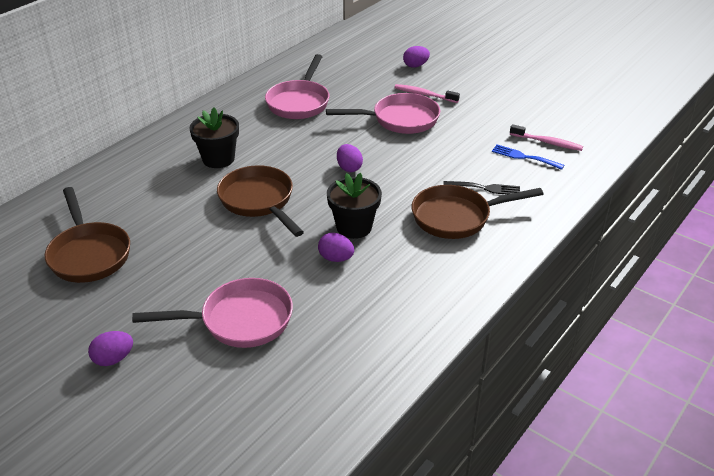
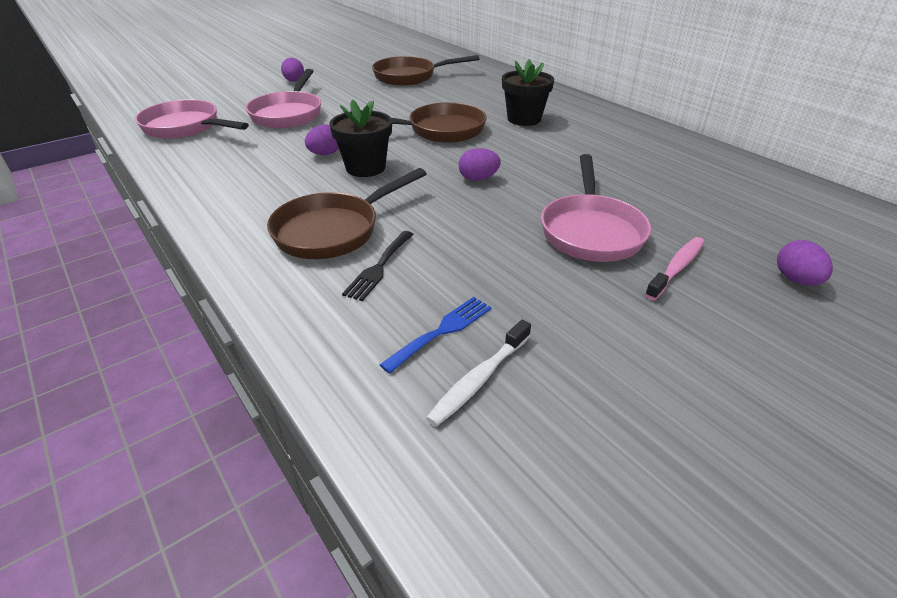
camera: 105 degrees right, 0 degrees up
pink pan [265,54,329,119] -> pink pan moved to [135,99,249,139]
brown pan [412,185,543,239] -> brown pan turned 135 degrees counterclockwise [267,168,426,259]
pink toothbrush [510,124,583,151] -> white toothbrush [426,320,531,427]

